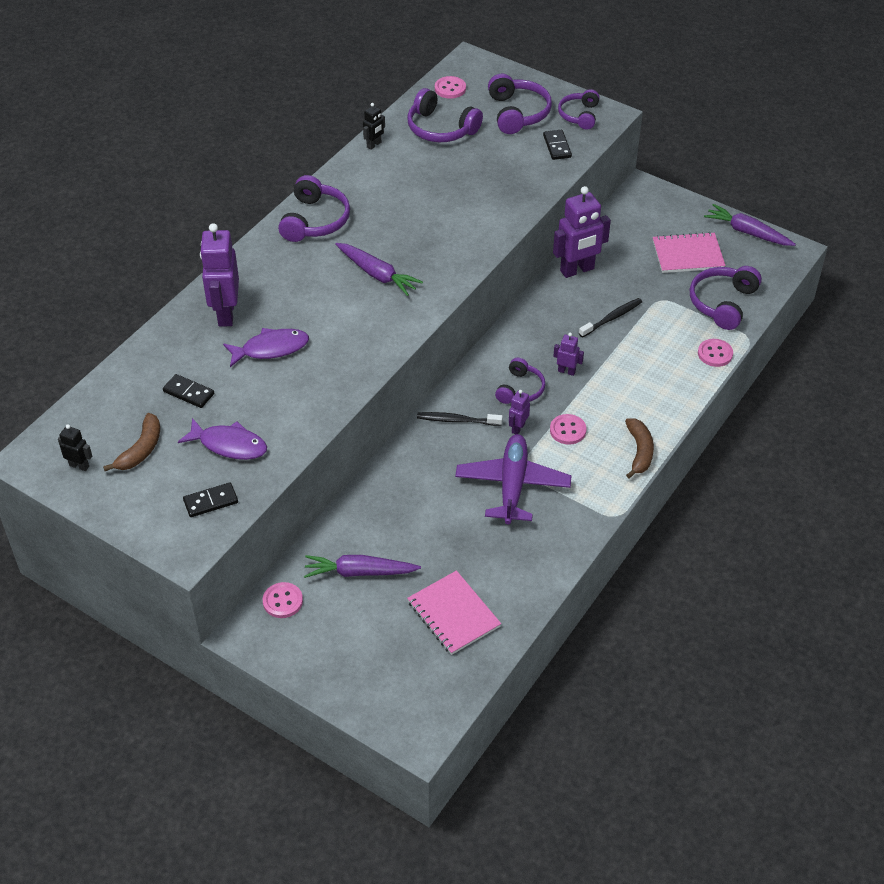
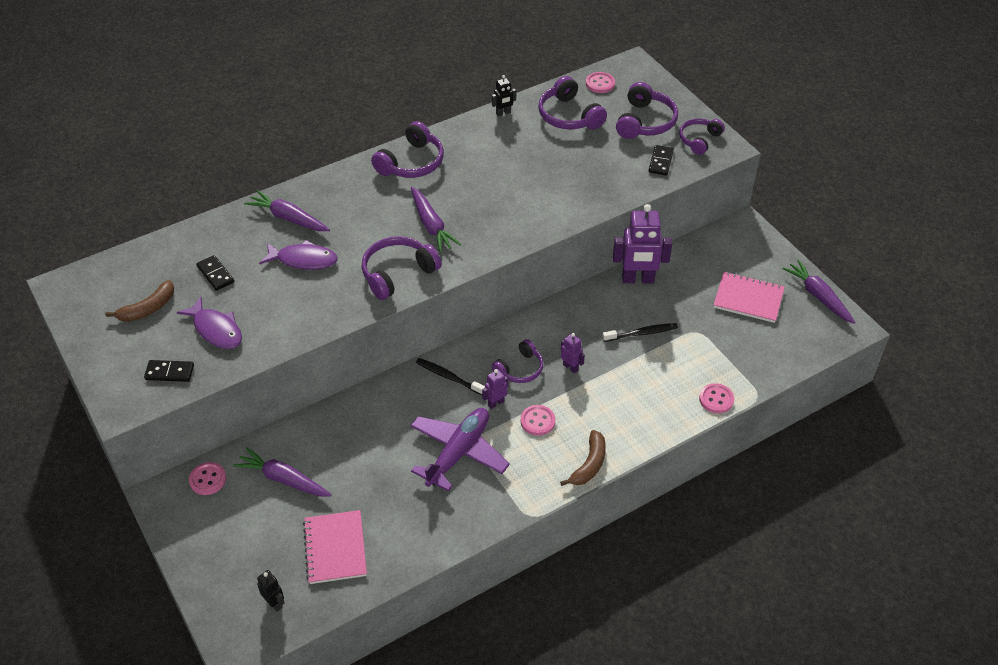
camera: 25 degrees right, 0 degrees up
black robot [58,424,92,471] -> black robot moved to [257,570,285,612]
purple robot [200,223,239,327] -> purple carrot [244,190,330,231]
purple headphones [690,266,762,330] -> purple headphones moved to [361,236,442,300]

